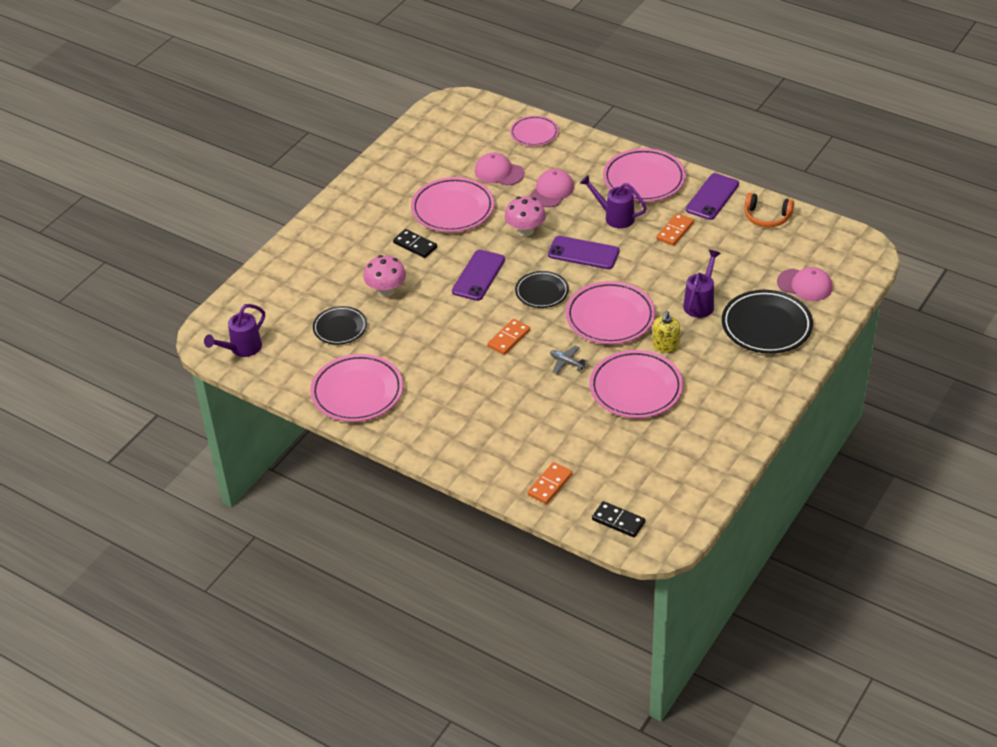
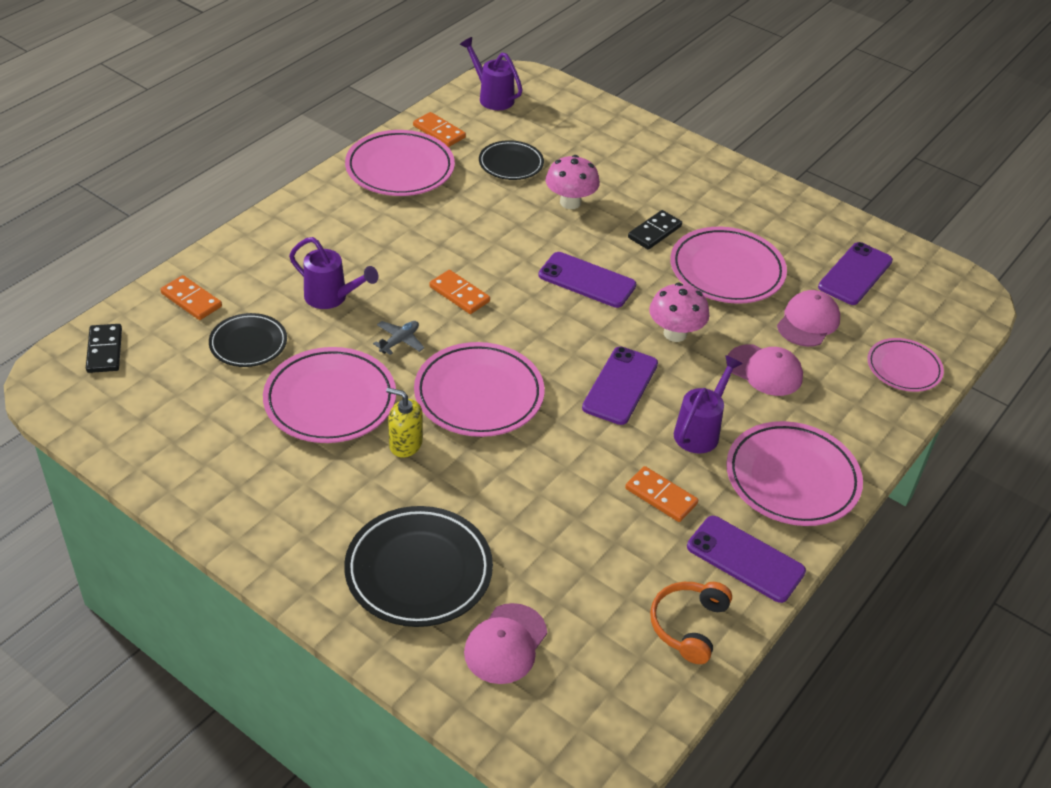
camera: 90 degrees right, 0 degrees up
black plate [515,271,569,308] -> black plate moved to [209,313,287,367]
black domino [592,501,645,538] -> black domino turned 45 degrees counterclockwise [86,324,122,373]
purple watering can [683,250,721,318] -> purple watering can moved to [289,237,379,309]
none -> orange domino [413,112,466,147]
none -> purple phone [818,242,893,305]

